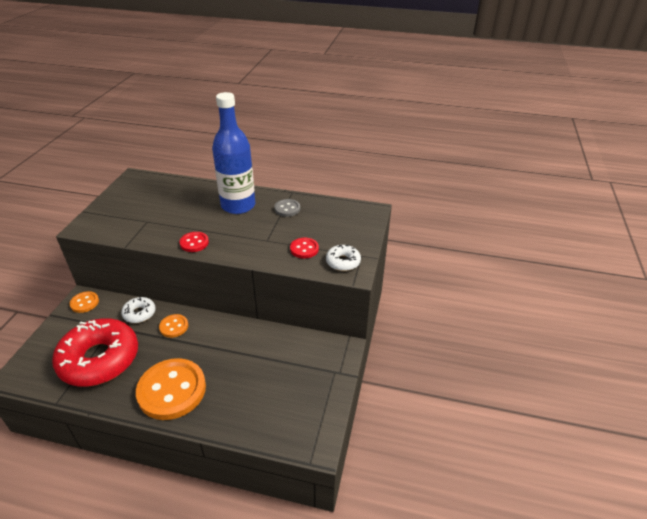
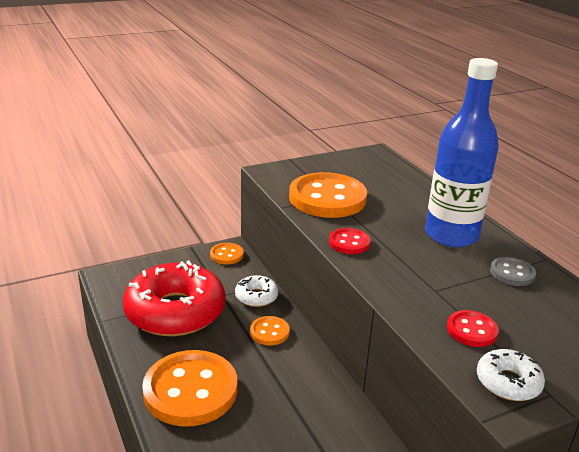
camera: 50 degrees right, 10 degrees down
none -> orange button [289,172,367,218]

